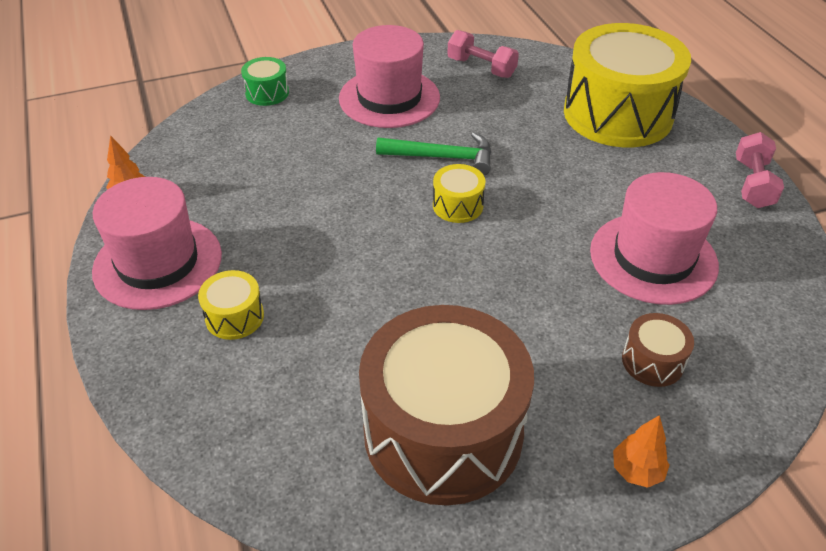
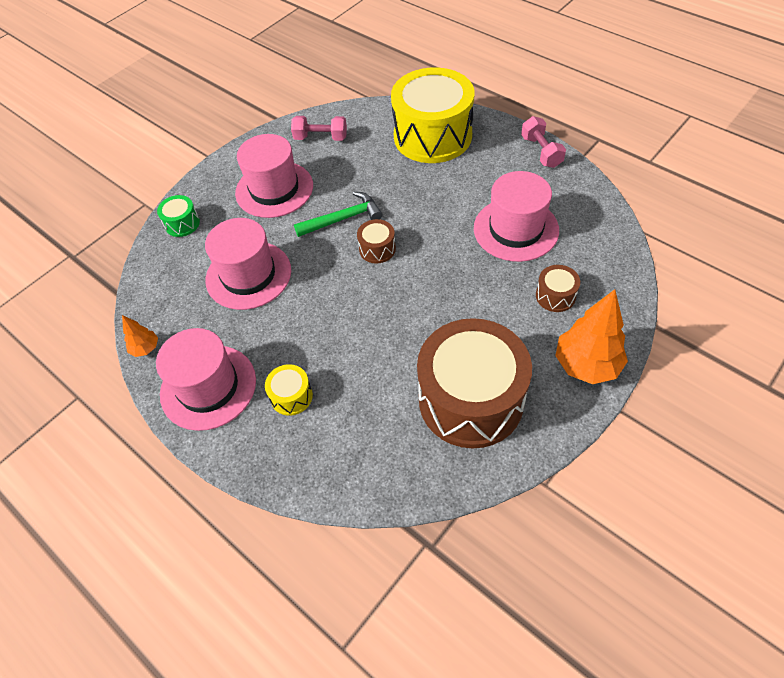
camera: 25 degrees left, 10 degrees up
yellow drum [433,164,486,223] -> brown drum [357,219,396,263]
orange tree [613,415,670,488] -> orange tree [555,289,628,384], size x2.00
none -> pink hat [205,218,291,310]

